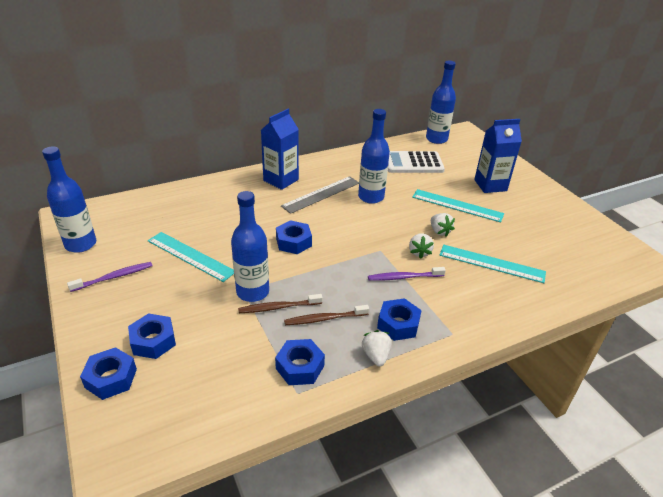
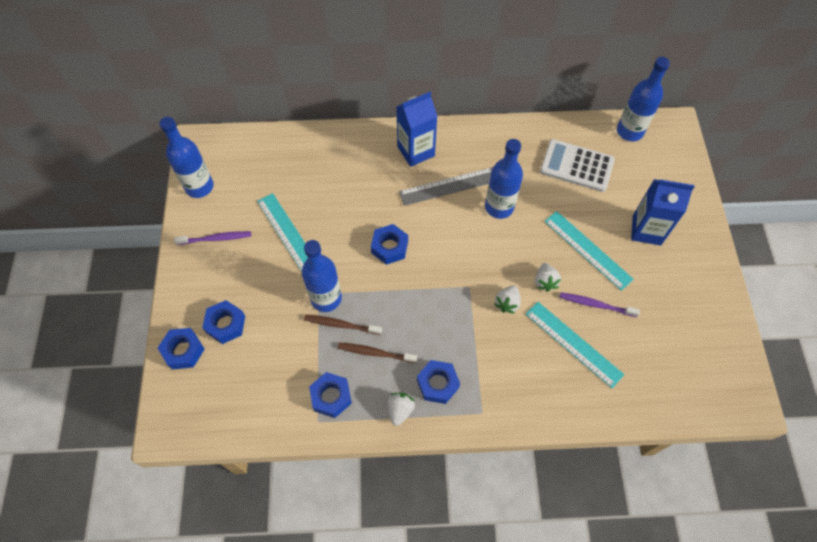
camera: 25 degrees right, 25 degrees up
purple toothbrush [368,267,446,281] -> purple toothbrush moved to [559,292,640,317]

